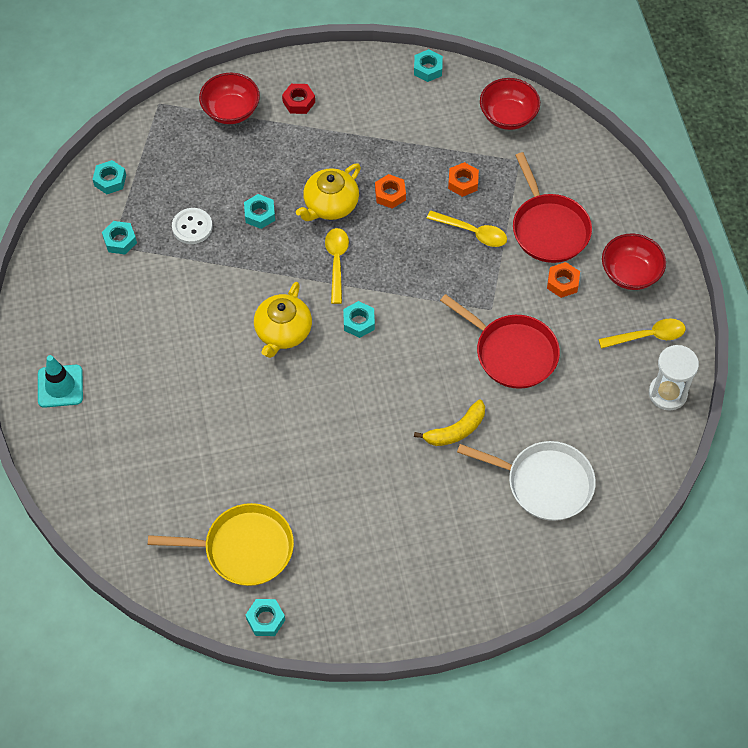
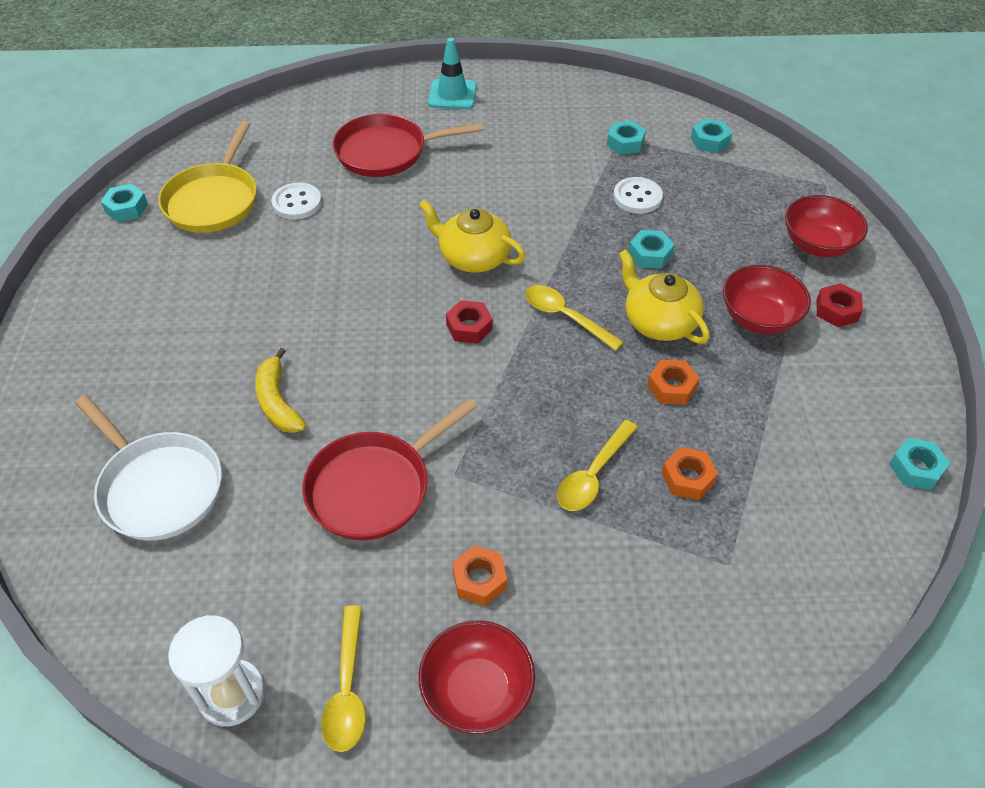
camera: 100 degrees right, 10 degrees down
yellow spoon [325,228,349,304] -> yellow spoon turned 150 degrees counterclockwise [525,285,624,351]
turquoise nut [343,301,375,338] -> red nut [446,300,493,344]
white pan [457,441,596,521] -> white pan turned 75 degrees counterclockwise [75,395,222,541]
red bowl [480,78,540,130] -> red bowl moved to [723,265,811,334]
red pan [513,152,592,263] -> red pan moved to [333,114,483,177]
none -> white button [272,182,322,220]

